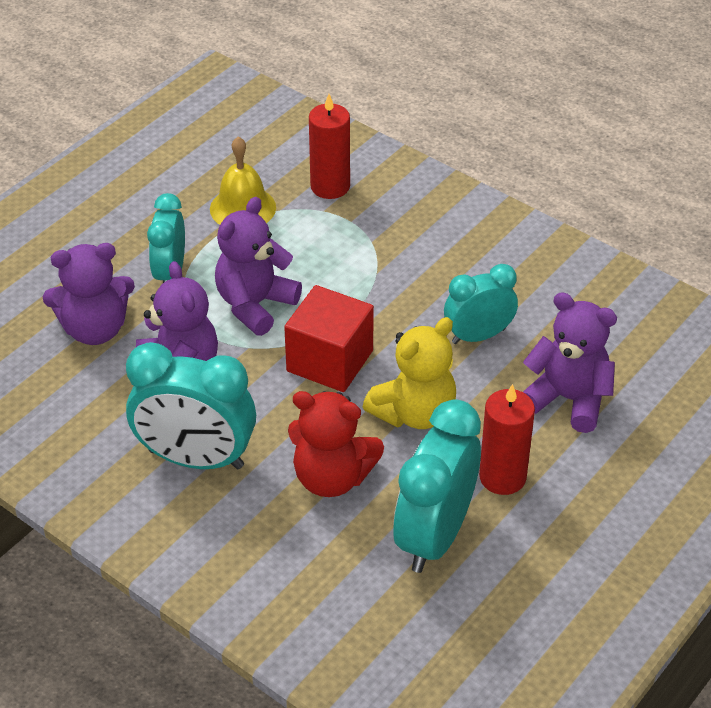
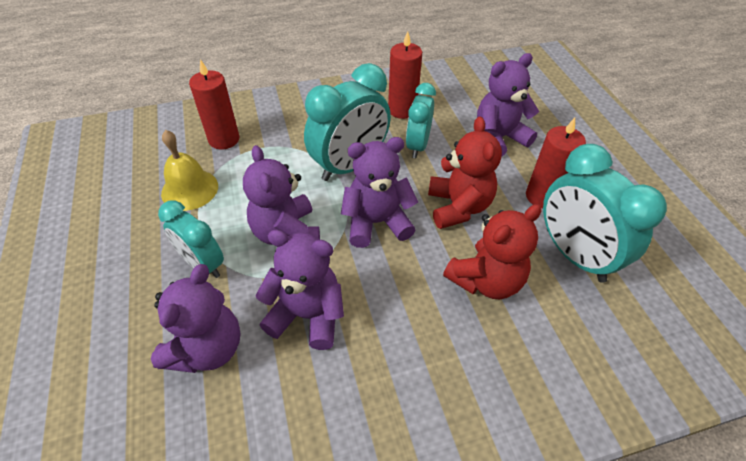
camera: 55 degrees left, 5 degrees up
turquoise clock [126,342,256,469] -> turquoise clock moved to [304,63,391,181]
red cube [284,285,374,392] -> purple teddy bear [341,137,418,248]
yellow teddy bear [363,317,456,429] -> red teddy bear [428,117,502,229]
none -> red candle [388,31,422,119]

